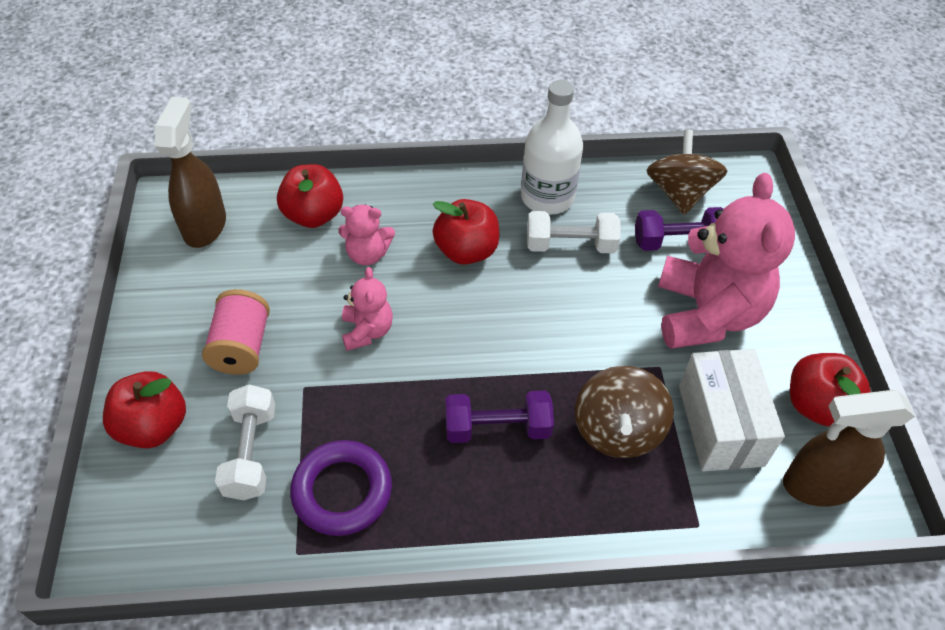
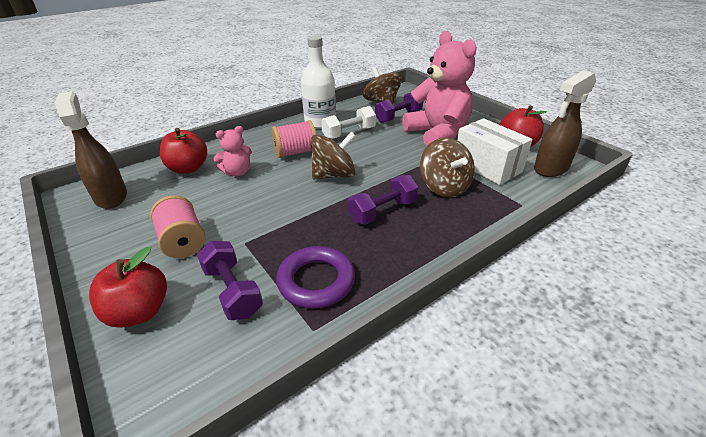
camera: 30 degrees left, 15 degrees down
white dumbbell [215,384,275,500] -> purple dumbbell [197,241,263,320]
pink teddy bear [342,267,393,351] -> none
red apple [433,199,499,265] -> pink spool [271,120,316,158]
none -> brown spinning top [311,132,356,180]

